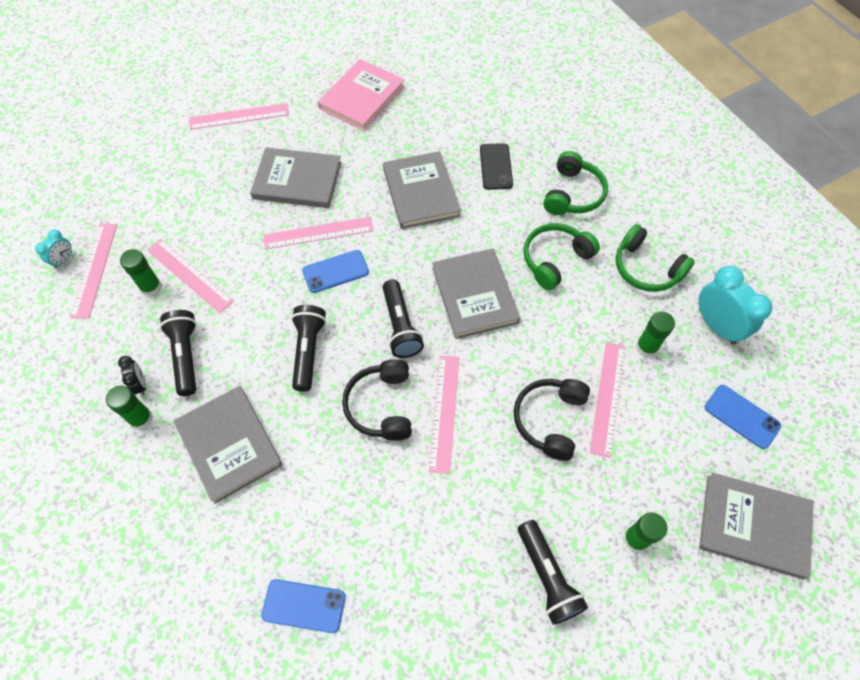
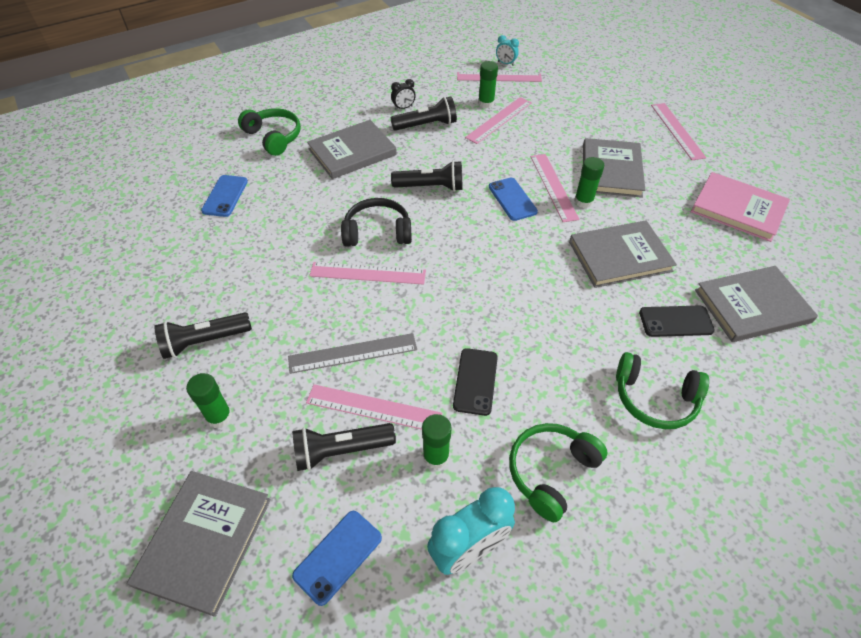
camera: 90 degrees right, 10 degrees down
green glue stick [106,386,153,430] -> green glue stick moved to [574,157,604,208]
black flashlight [383,279,424,358] -> black flashlight moved to [292,423,396,471]
grey book [432,248,520,339] -> grey book moved to [695,266,818,342]
black headphones [514,379,590,461] -> grey ruler [288,333,417,374]
green headphones [523,223,600,290] -> green headphones moved to [238,108,301,156]
none -> black phone [453,348,498,416]

